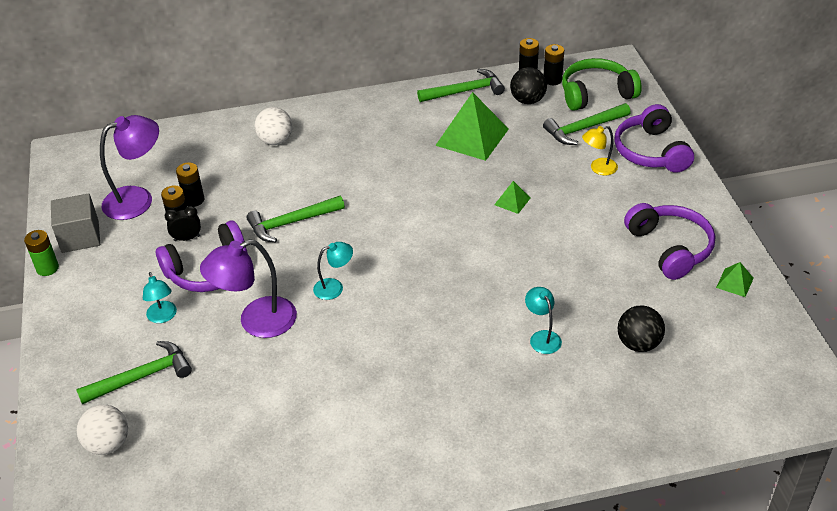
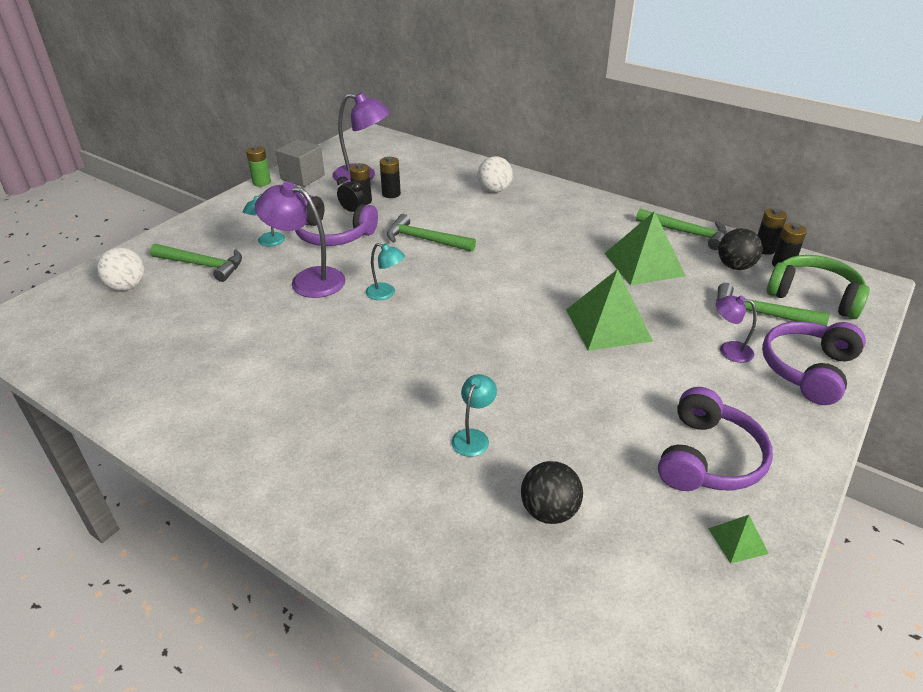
camera: 45 degrees right, 5 degrees down
green pyramid [494,181,530,214] -> green pyramid [566,269,653,351], size x2.17
yellow lamp [582,126,618,175] -> purple lamp [716,295,757,363]

